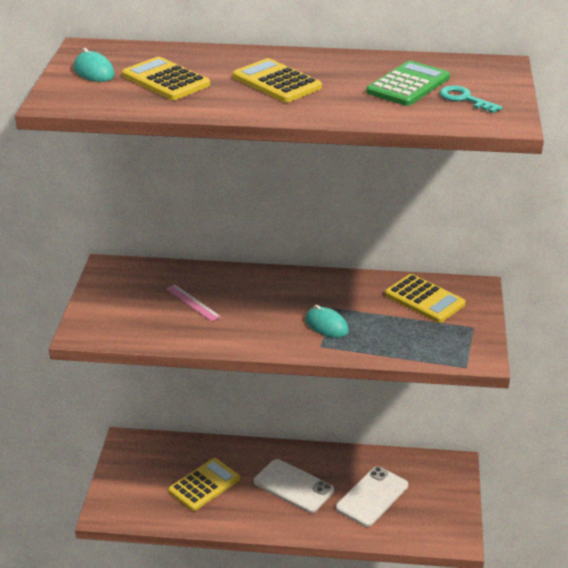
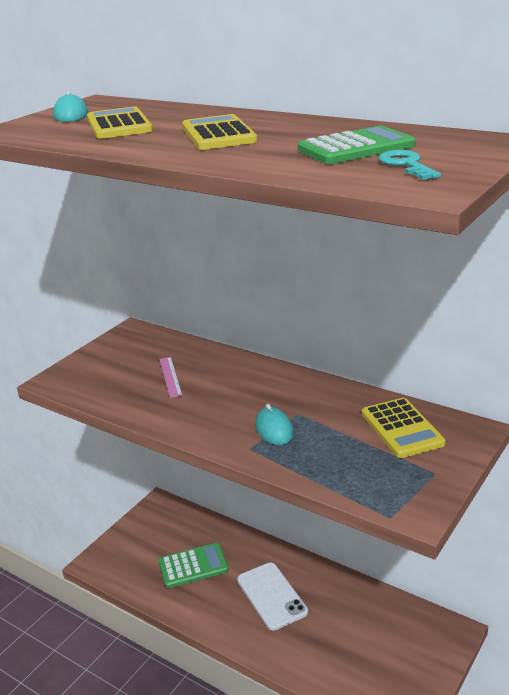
camera: 30 degrees right, 5 degrees down
yellow calculator [168,458,240,511] -> green calculator [159,543,229,588]
white phone [336,467,408,527] -> none

